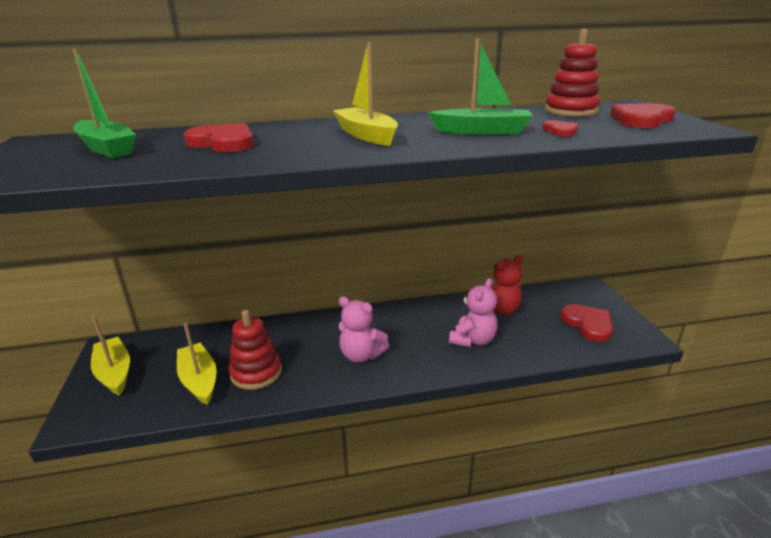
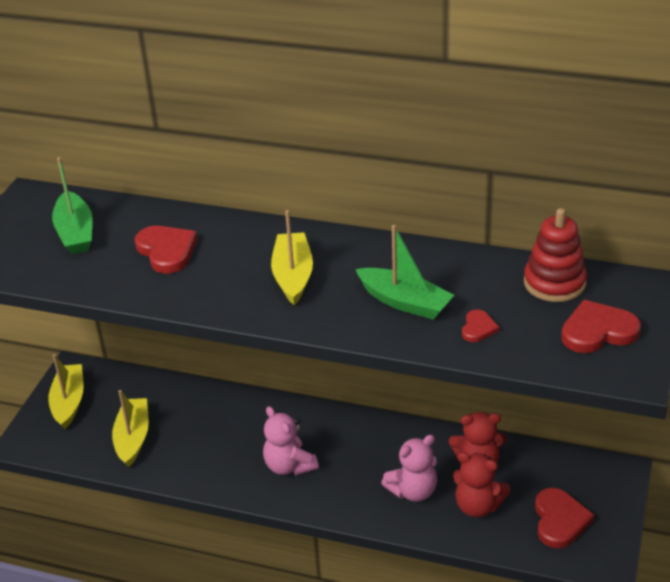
camera: 30 degrees right, 10 degrees up
red stacking toy [228,310,282,390] -> none
none -> red teddy bear [453,452,510,517]

